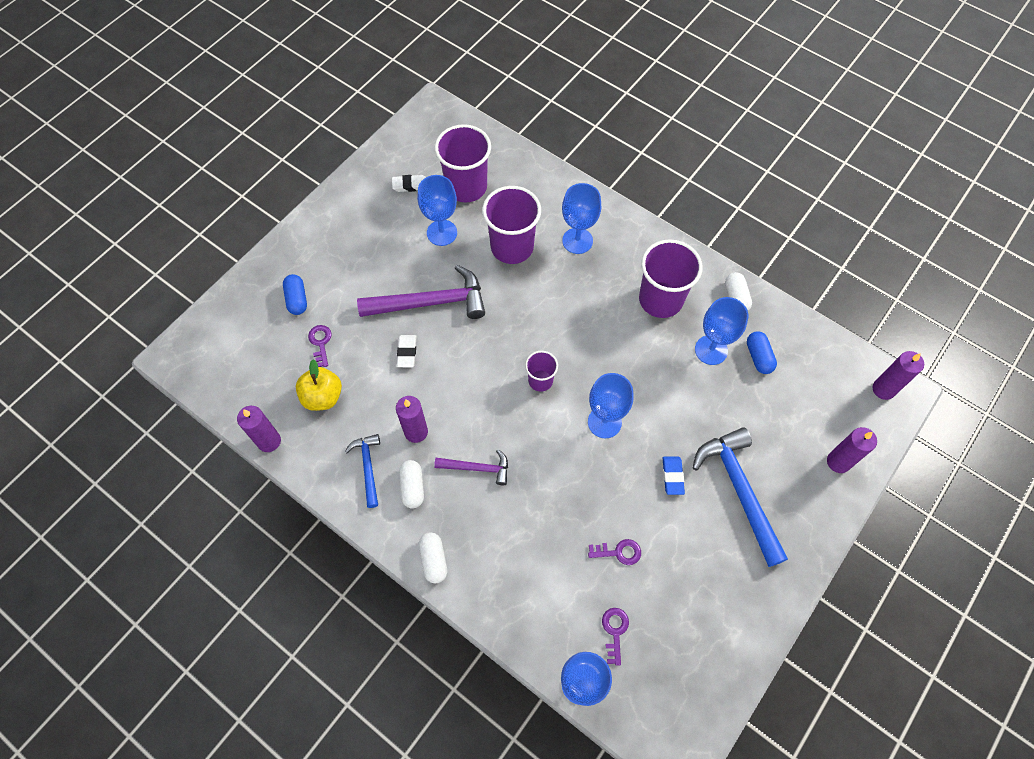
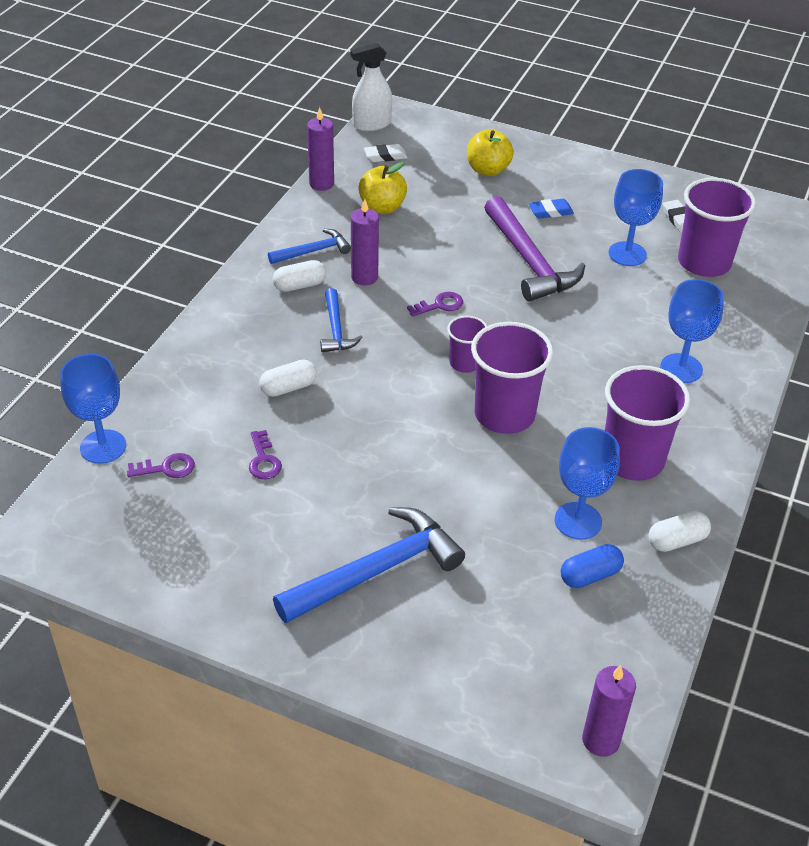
camera: 75 degrees right, 20 degrees down
blue capsule [283,274,307,315] -> yellow apple [467,130,514,176]
purple key [308,325,332,367] -> purple key moved to [407,292,463,317]
white eraser [397,335,416,367] -> white eraser moved to [364,144,408,162]
white capsule [419,532,447,584] -> white capsule moved to [259,359,317,397]
purple hammer [434,449,508,485] -> blue hammer [320,288,363,352]
purple cup [482,186,541,264] -> purple cup moved to [471,322,553,434]
blue goblet [588,373,634,438] -> none
blue eraser [663,457,685,495] -> blue eraser moved to [528,199,574,219]
purple candle [827,427,877,473] -> none
none -> white spray bottle [351,43,392,131]

